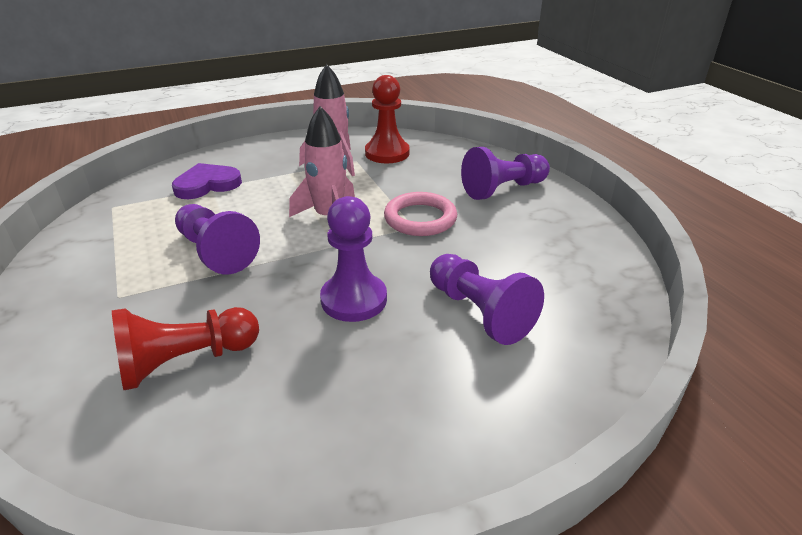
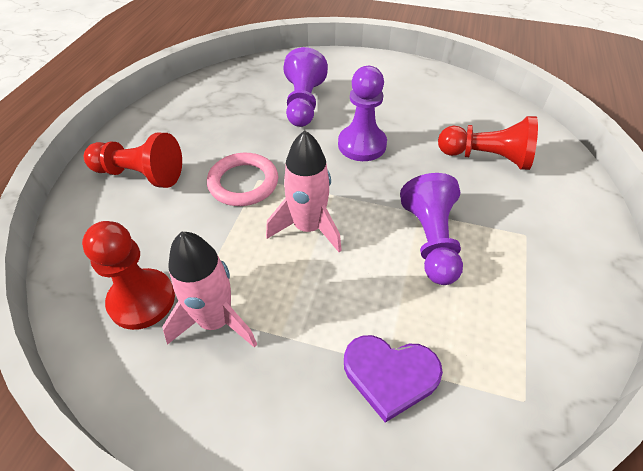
camera: 140 degrees left, 15 degrees up
purple pawn [461,147,550,200] -> red pawn [84,133,182,188]

